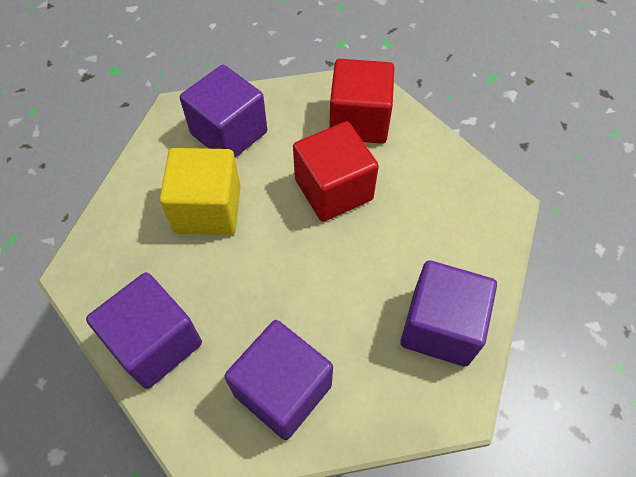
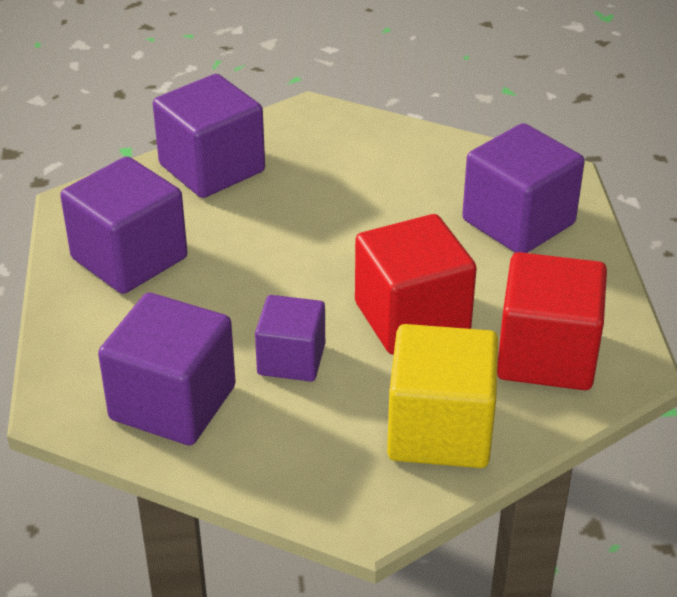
camera: 95 degrees right, 20 degrees down
yellow cube [160,148,241,235] -> yellow cube moved to [387,324,498,468]
none -> purple cube [255,295,325,382]

